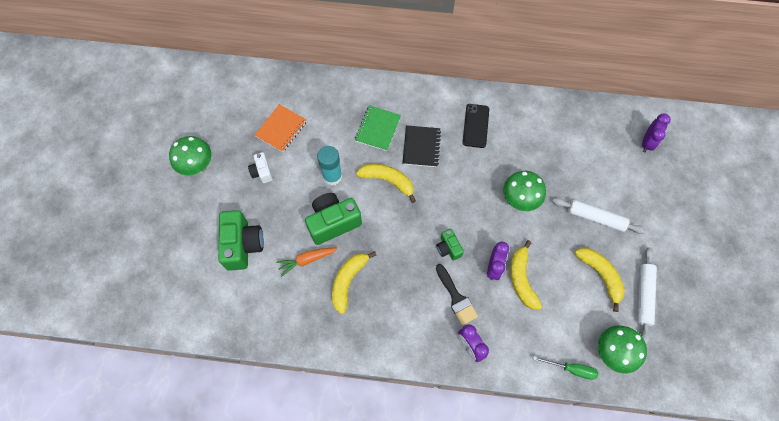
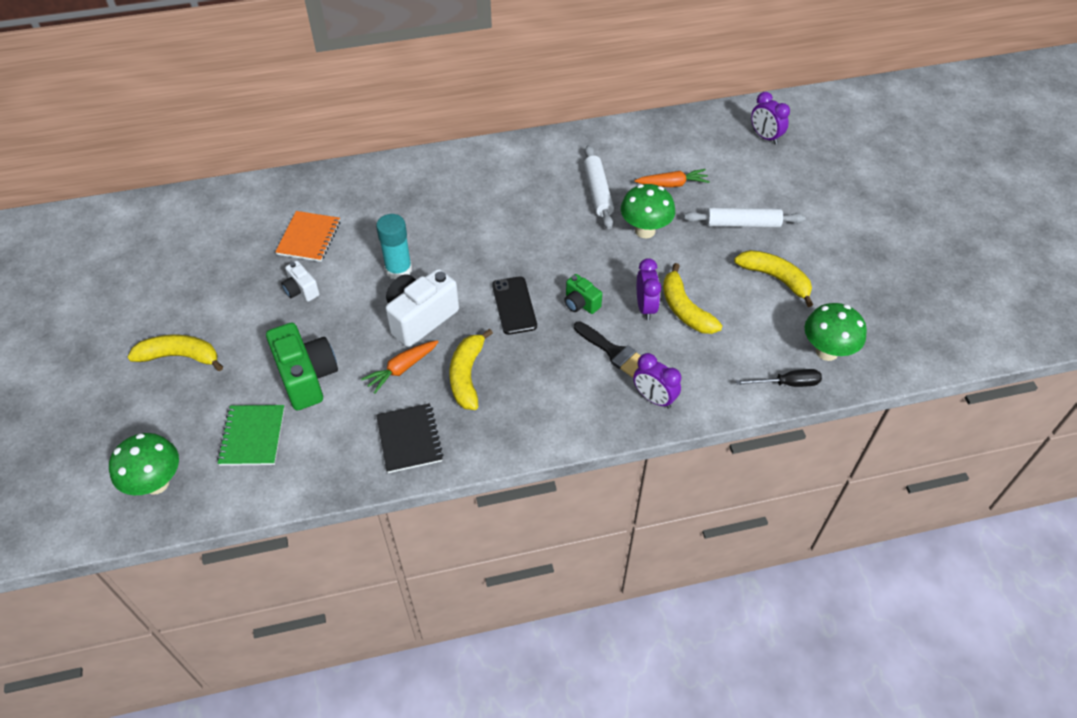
camera: 20 degrees left, 15 degrees down
green mushroom [169,136,212,175] -> green mushroom moved to [109,433,179,495]
green camera [305,193,362,245] -> white camera [385,269,459,347]
green notebook [355,105,401,151] -> green notebook moved to [217,405,285,466]
yellow banana [356,164,416,203] -> yellow banana moved to [128,334,223,371]
black notebook [402,125,441,167] -> black notebook moved to [376,403,444,473]
black phone [462,104,489,148] -> black phone moved to [492,276,537,335]
green screwdriver [533,356,598,380] -> black screwdriver [736,369,822,387]
white rolling pin [637,247,657,344] -> white rolling pin moved to [584,145,614,229]
purple clock [642,114,671,153] -> purple clock turned 135 degrees clockwise [751,92,790,145]
none -> orange carrot [635,169,710,187]

